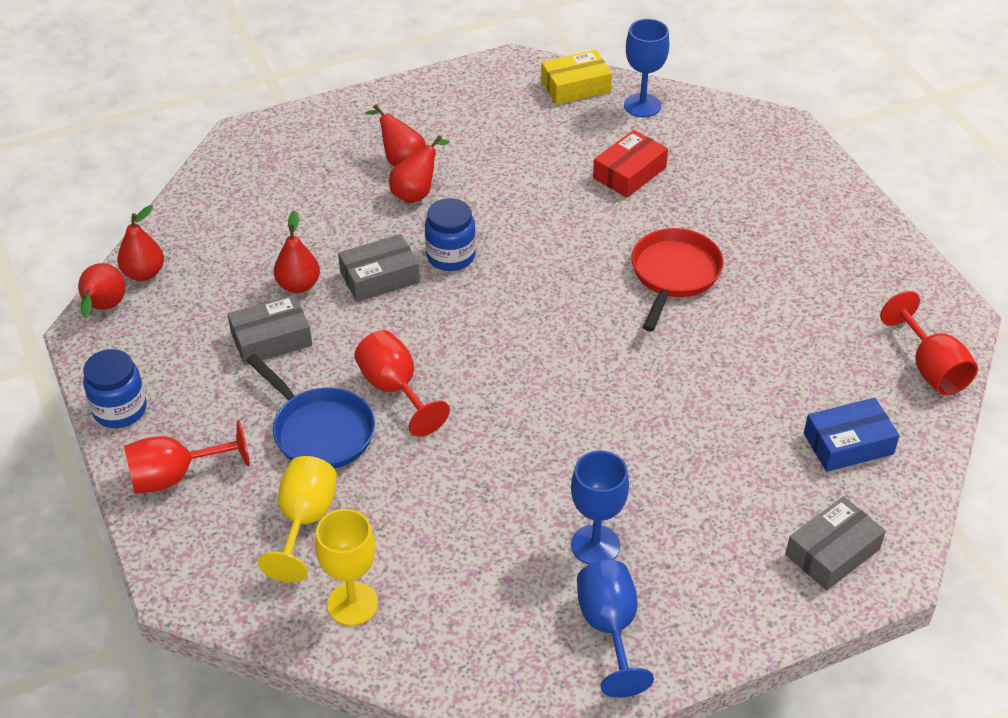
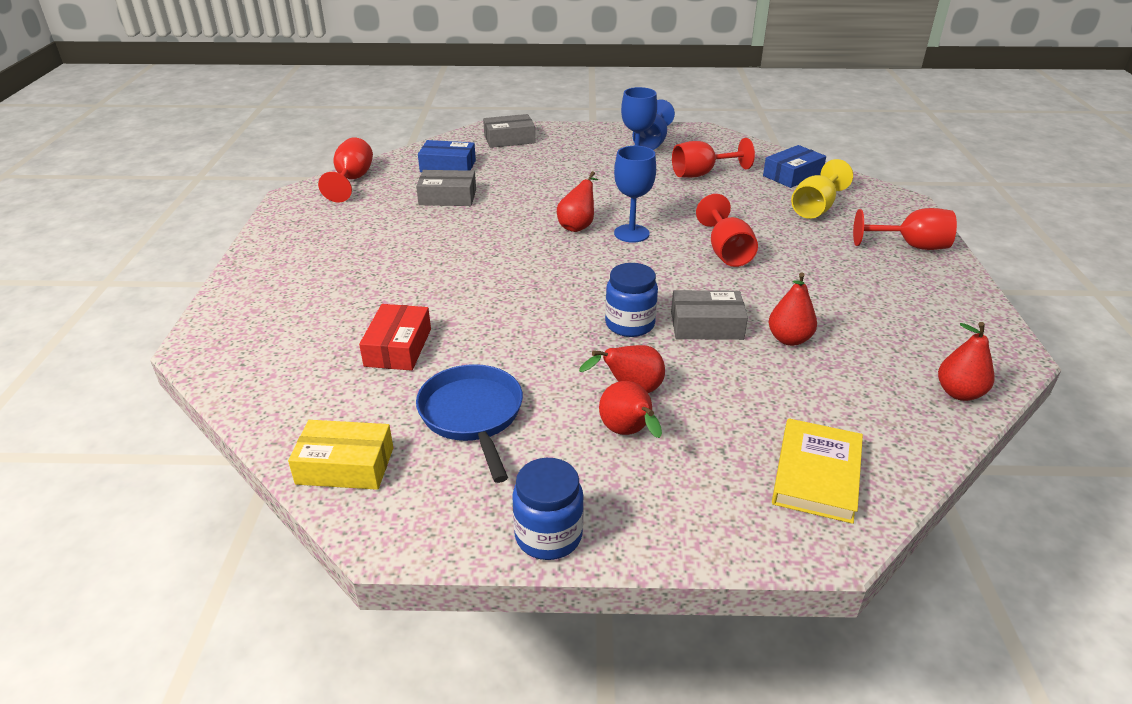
camera: 155 degrees left, 10 degrees down
red pear [78,263,126,318] -> red pear moved to [557,171,598,232]
blue jar [83,349,147,428] -> blue jar moved to [512,458,584,560]
grey box [227,294,312,365] -> grey box moved to [416,170,476,206]
blue pan [246,354,375,469] -> blue pan moved to [416,364,523,483]
yellow goblet [315,509,378,626] -> blue box [763,145,826,188]
red box [593,130,668,198] -> red box turned 60 degrees counterclockwise [359,304,431,371]
blue goblet [624,19,669,117] -> blue goblet moved to [614,146,656,243]
red pan [631,228,724,331] -> none
none -> red goblet [672,138,755,178]
none -> yellow book [772,418,863,524]

